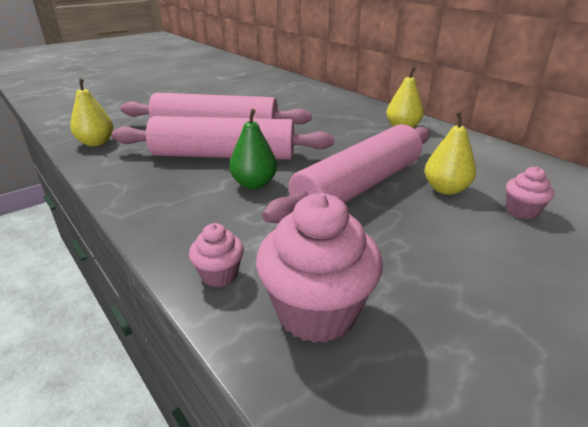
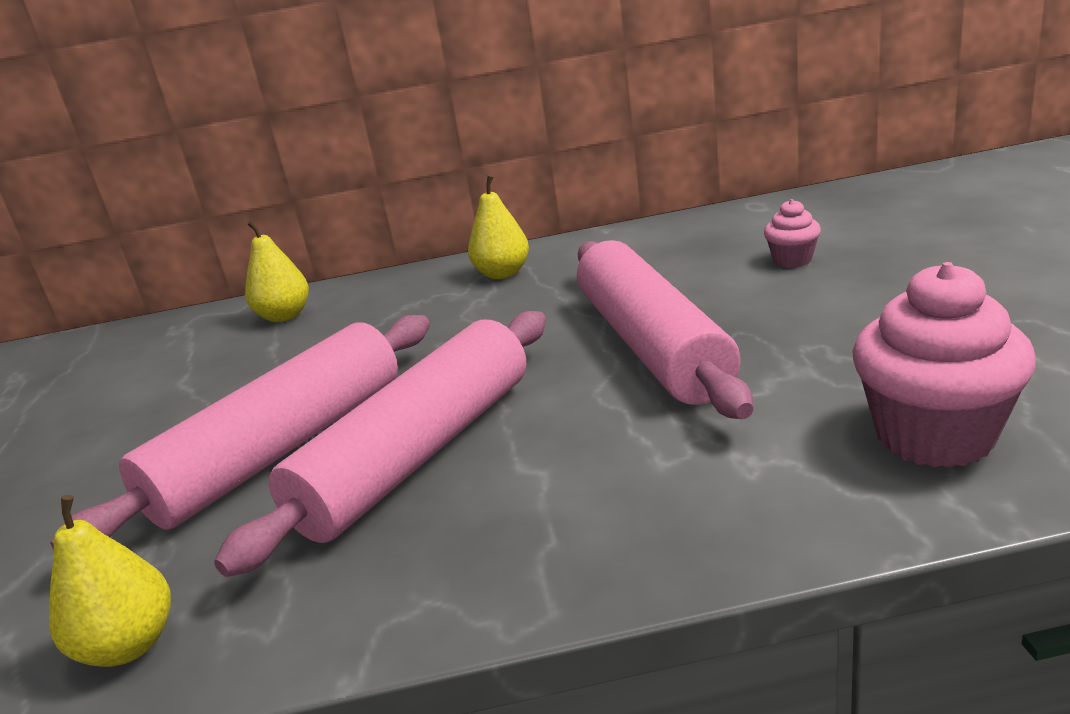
camera: 55 degrees left, 5 degrees down
pink cupcake [189,223,244,287] -> none
green pear [230,109,277,189] -> none
yellow pear [425,112,476,195] -> yellow pear moved to [245,220,309,322]

